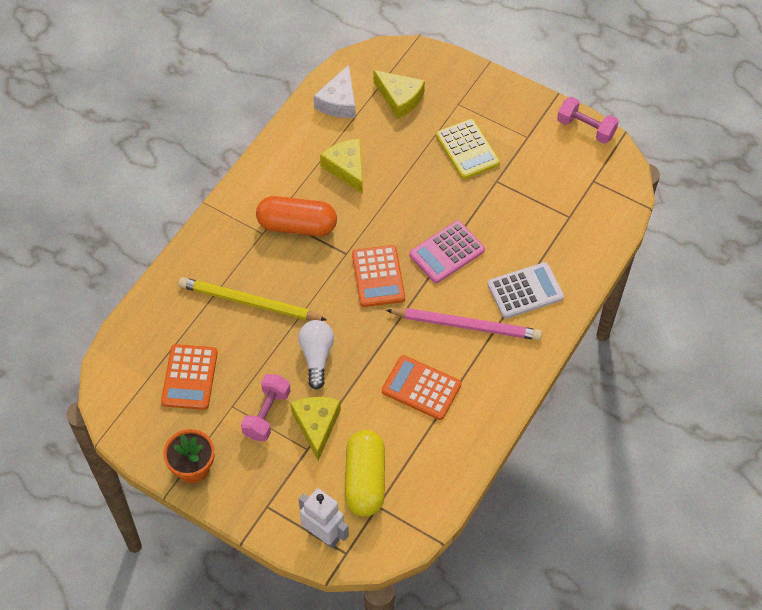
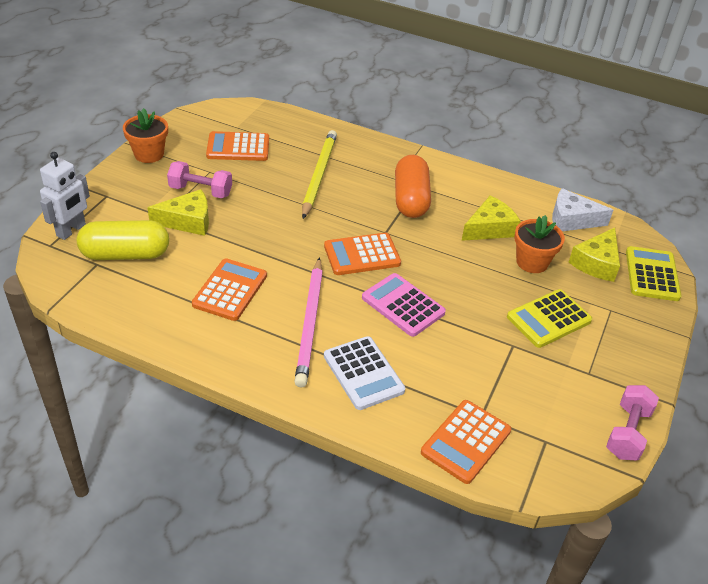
camera: 80 degrees right, 15 degrees down
white light bulb [298,320,334,389] -> none
none -> orange calculator [421,400,511,484]
none -> orange flower pot [514,215,565,273]
none -> yellow calculator [626,246,681,301]

